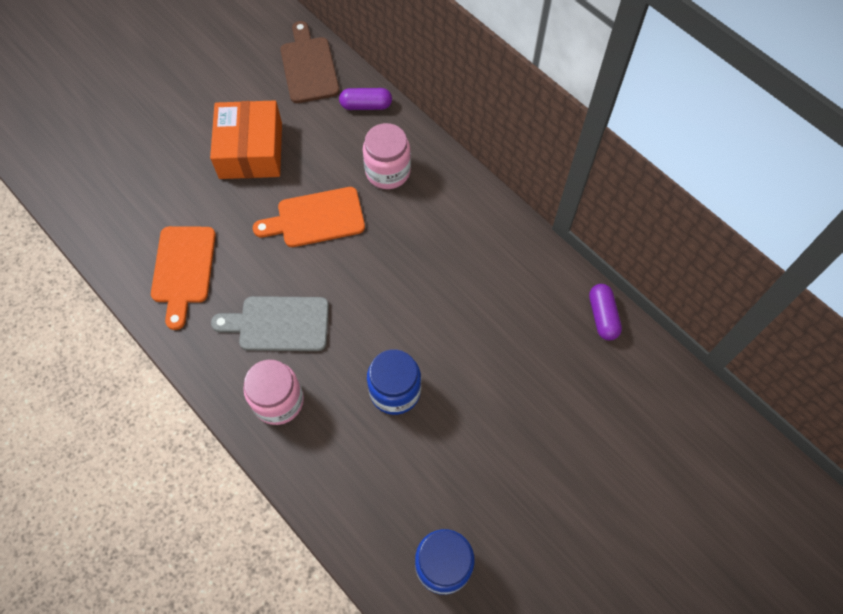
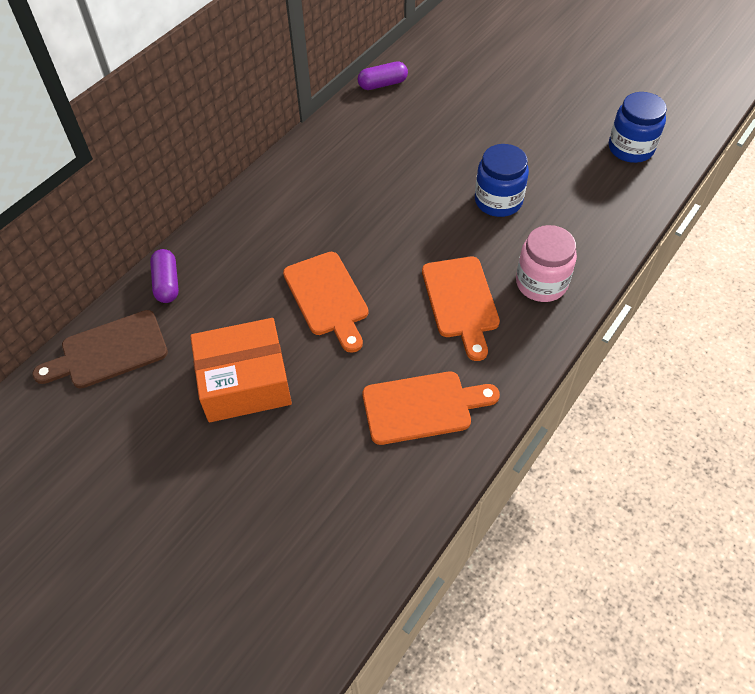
camera: 100 degrees left, 10 degrees down
grey cutting board [211,296,329,351] -> orange cutting board [422,257,500,361]
pink jar [363,123,411,189] -> none

